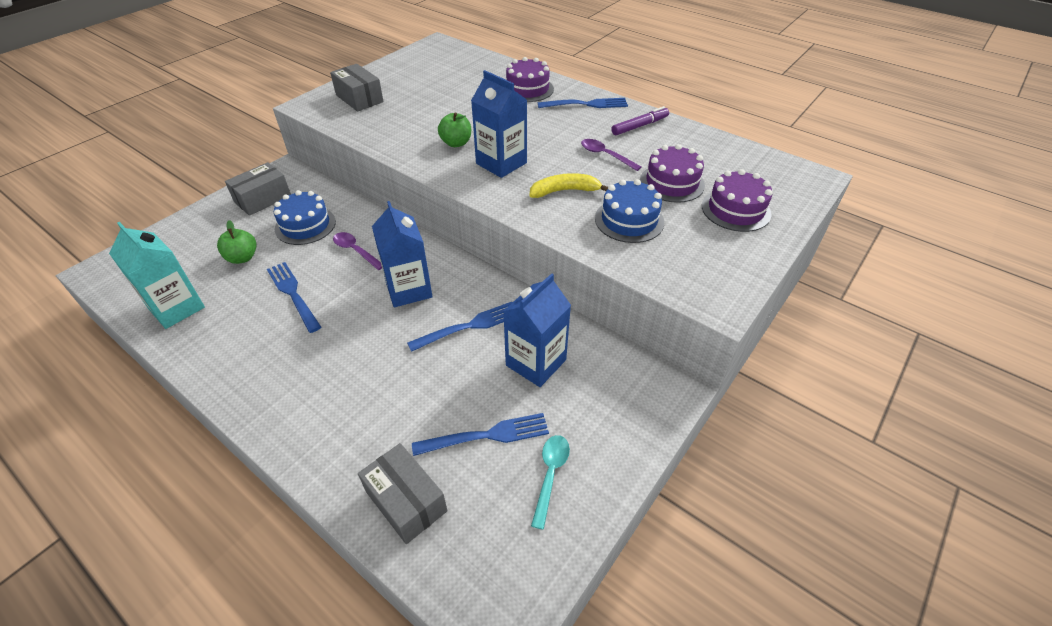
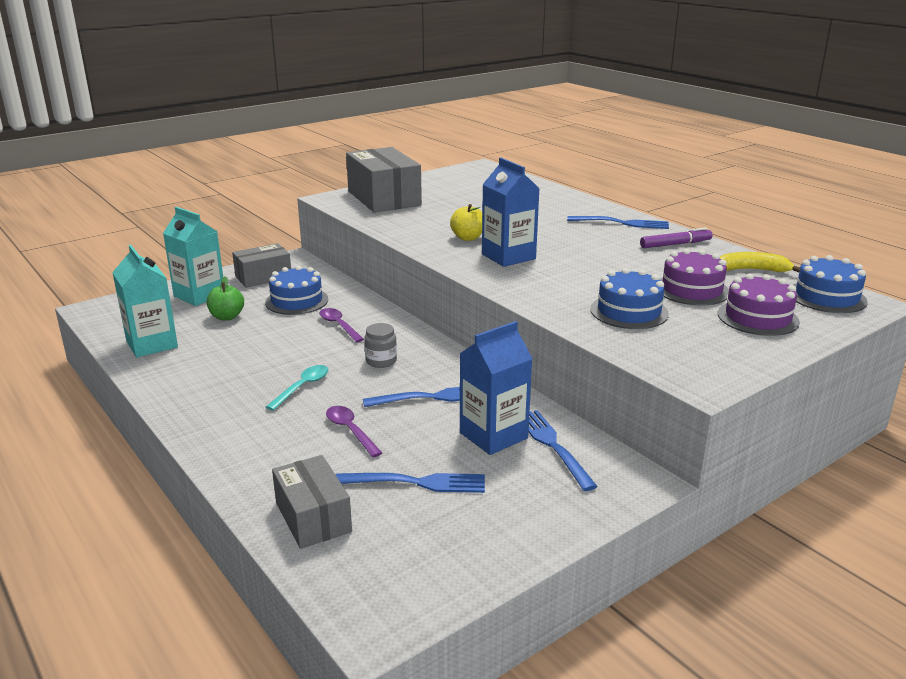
camera: 15 degrees right, 20 degrees down
blue fork [267,262,321,333] -> blue fork moved to [529,410,598,491]
grey box [330,64,384,112] -> grey box [346,147,422,213], size x1.62
blue carton [372,201,433,307] -> grey jar [364,323,397,368]
green apple [438,112,471,147] -> yellow apple [450,204,482,241]
purple cake [506,57,554,102] -> none
yellow banana [529,173,608,198] -> yellow banana moved to [720,252,800,272]
turquoise spoon [531,435,570,530] -> turquoise spoon moved to [266,365,329,411]
purple spoon [581,139,641,171] -> purple spoon moved to [326,406,382,457]
none -> turquoise carton [163,207,223,306]
none -> blue cake [793,255,868,313]

